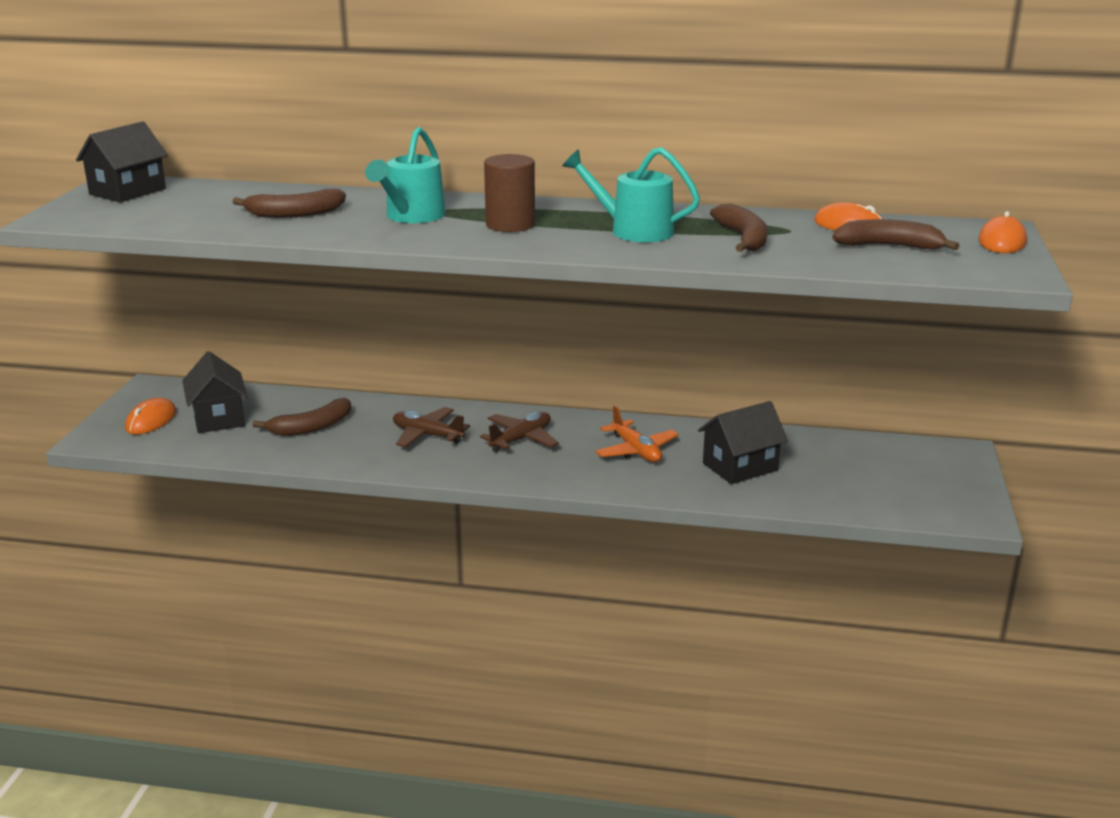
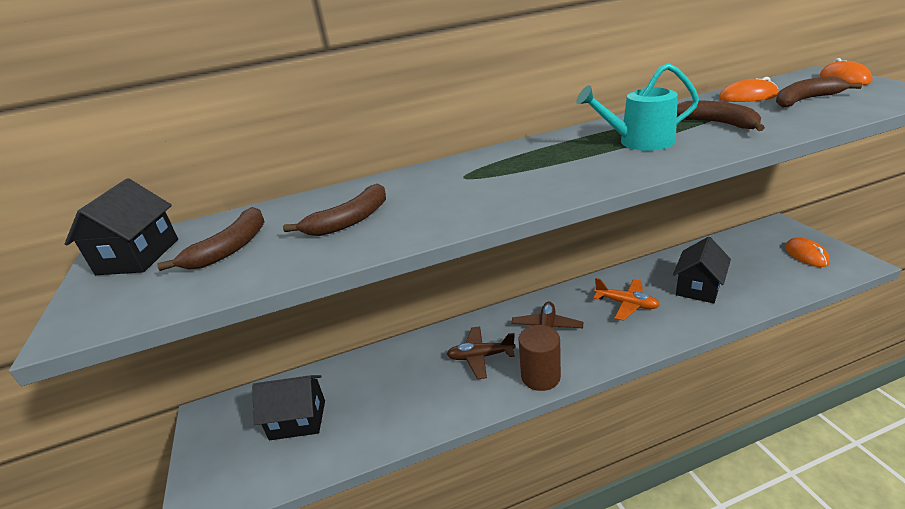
camera: 25 degrees left, 5 degrees up
orange mouse [125,398,176,435] -> orange mouse moved to [785,237,830,267]
black house [182,351,248,433] -> black house turned 45 degrees counterclockwise [252,375,325,440]
brown banana [252,398,351,436] -> brown banana moved to [157,207,265,271]
turquoise watering can [365,127,446,223] -> none
brown cylinder [484,154,535,232] -> brown cylinder moved to [519,325,561,391]

